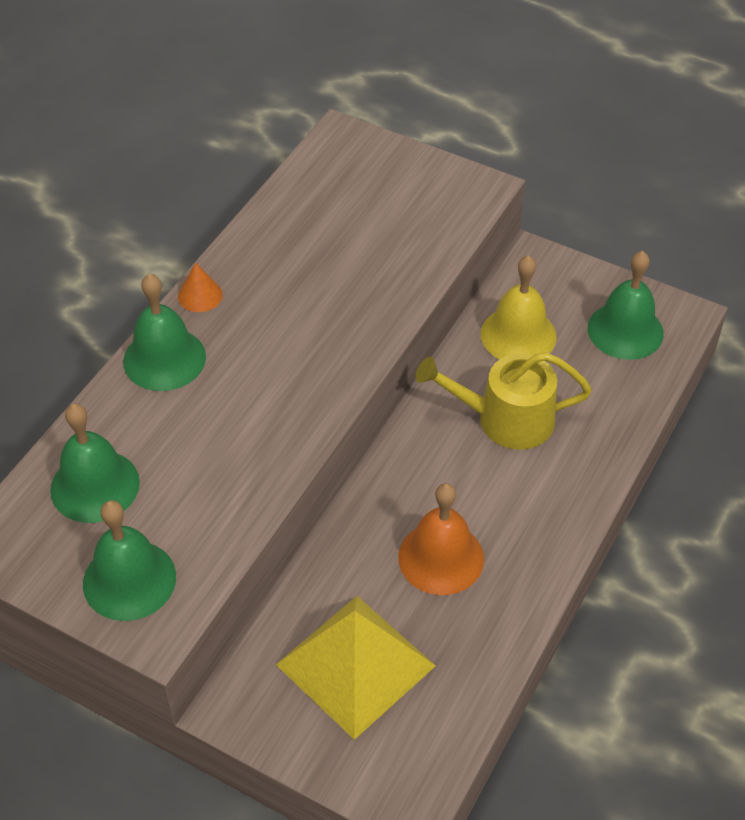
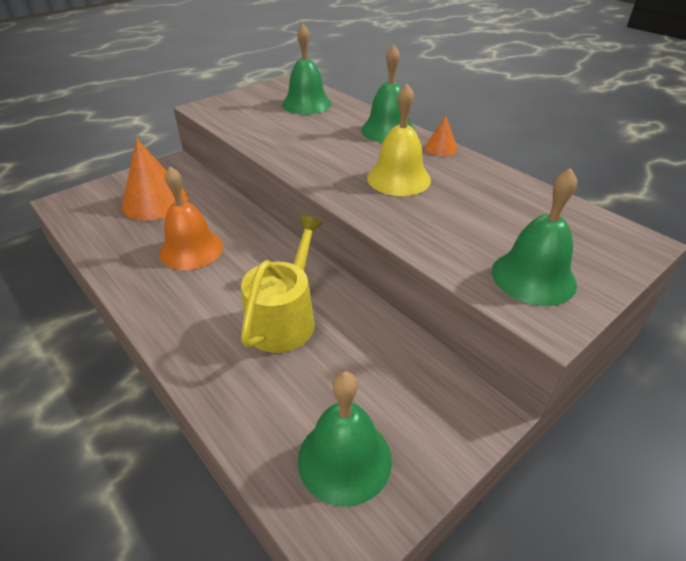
camera: 110 degrees right, 10 degrees down
green bell [83,500,176,621] -> green bell moved to [492,168,577,306]
yellow pyramid [276,596,436,740] -> orange cone [122,139,189,221]
yellow bell [481,256,557,360] -> yellow bell moved to [367,84,431,196]

